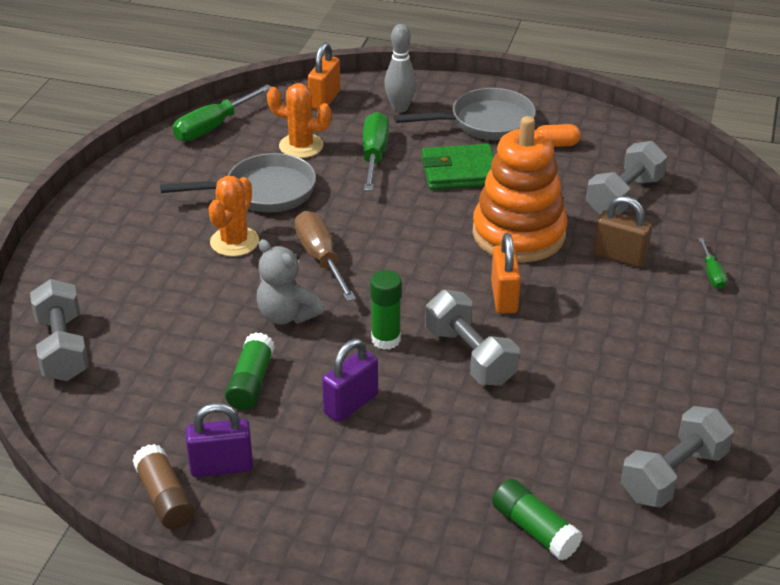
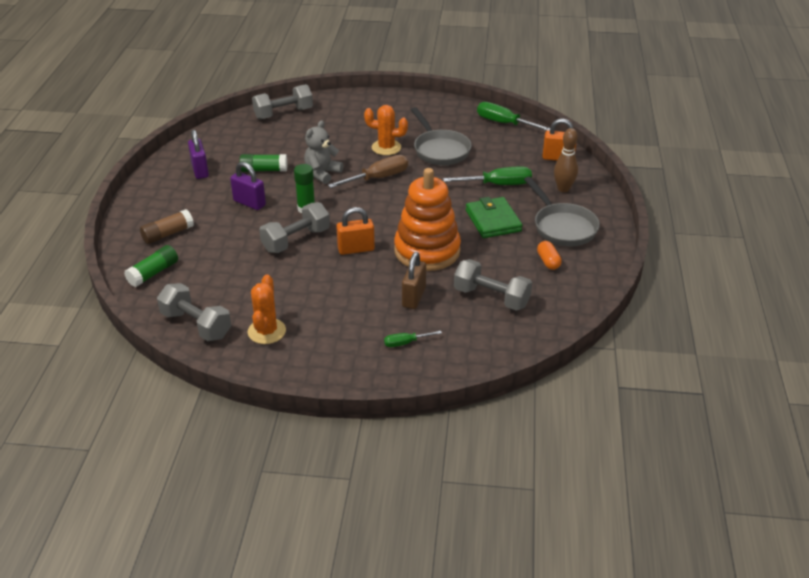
camera: 80 degrees right, 0 degrees up
brown glue stick [132,444,195,529] -> brown glue stick moved to [140,209,194,244]
orange cactus [267,83,332,158] -> orange cactus moved to [248,274,286,344]
grey bowling pin [384,24,417,112] -> brown bowling pin [554,128,578,192]

